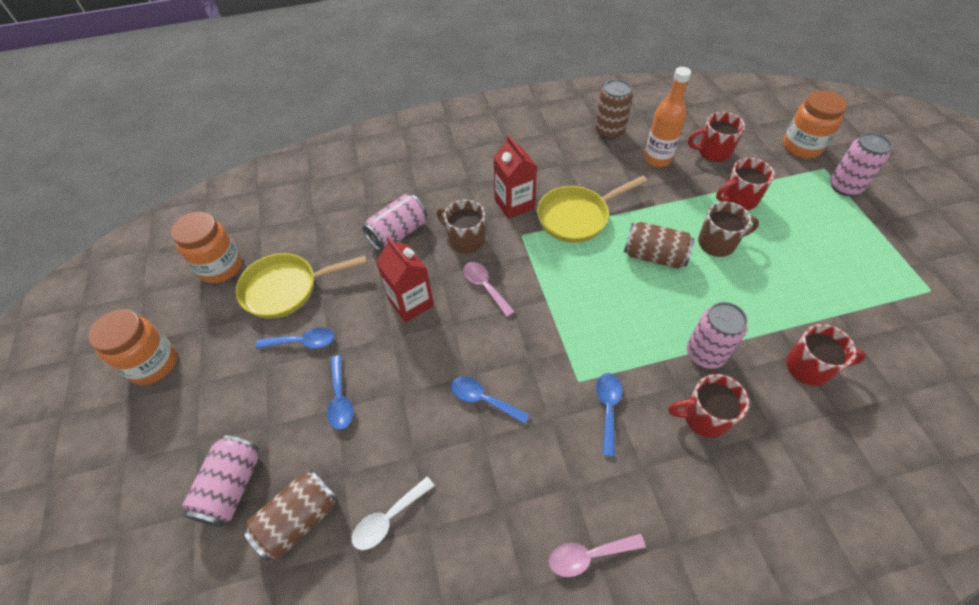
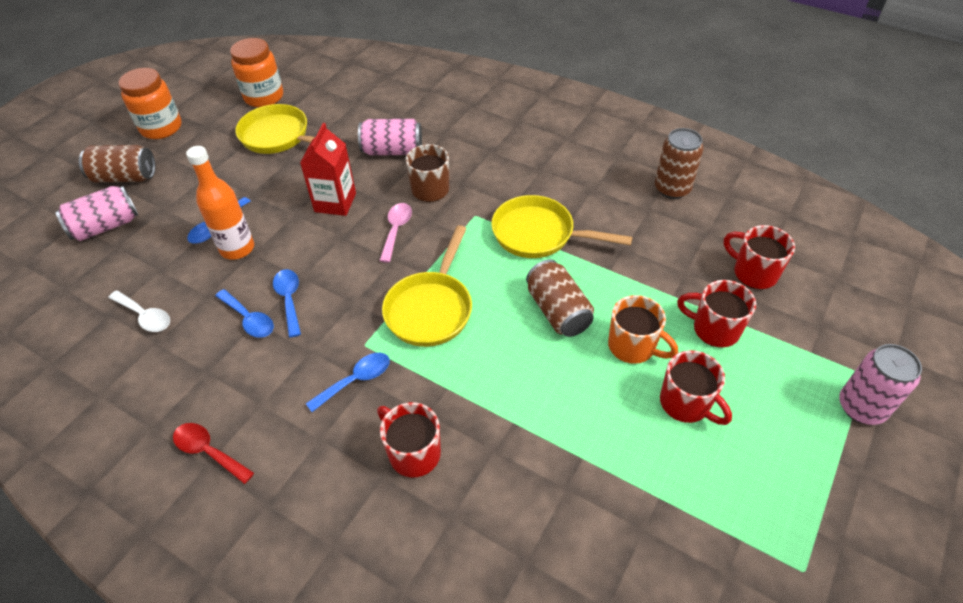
camera: 45 degrees right, 5 degrees down
brown can [243,470,337,561] -> brown can moved to [79,145,155,182]
blue spoon [256,327,334,349] -> blue spoon moved to [215,289,274,338]
white spoon [352,477,435,550] -> white spoon turned 150 degrees counterclockwise [108,290,170,332]
red carton [493,135,537,219] -> none
pink spoon [549,534,646,577] -> red spoon [173,423,254,484]
orange bottle [644,67,691,167] -> orange bottle moved to [186,146,254,260]
pink can [687,302,748,369] -> none
brown mug [698,201,759,257] -> orange mug [608,295,678,364]
orange jar [783,90,847,158] -> none
red mug [786,324,866,386] -> red mug moved to [660,350,732,425]
none -> yellow pan [382,225,472,347]

